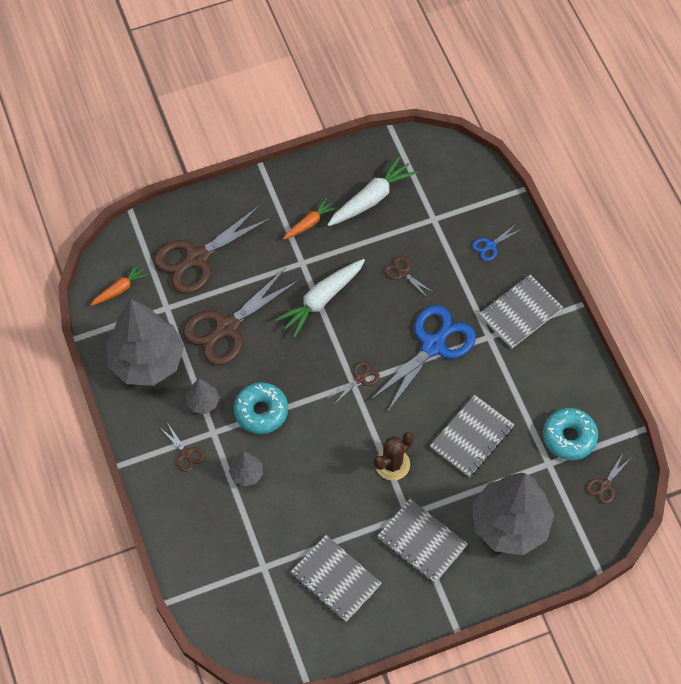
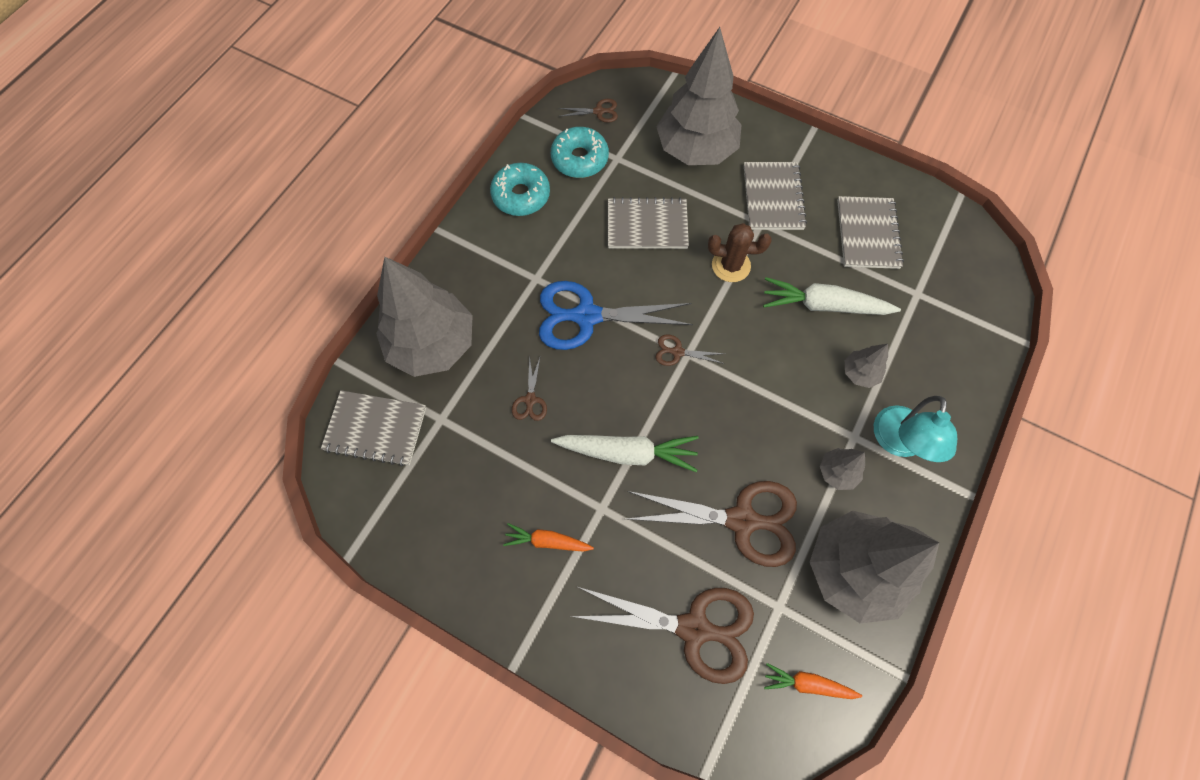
camera: 130 degrees left, 5 degrees up
brown scissors [159,424,205,472] -> turquoise lamp [874,396,957,462]
turquoise donut [234,382,288,434] -> turquoise donut moved to [490,163,550,216]
white carrot [327,155,418,226] -> white carrot moved to [763,277,901,315]
blue scissors [472,223,522,261] -> grey tree [376,257,473,377]
grey notebook [479,274,563,349] -> grey notebook moved to [321,390,426,466]

